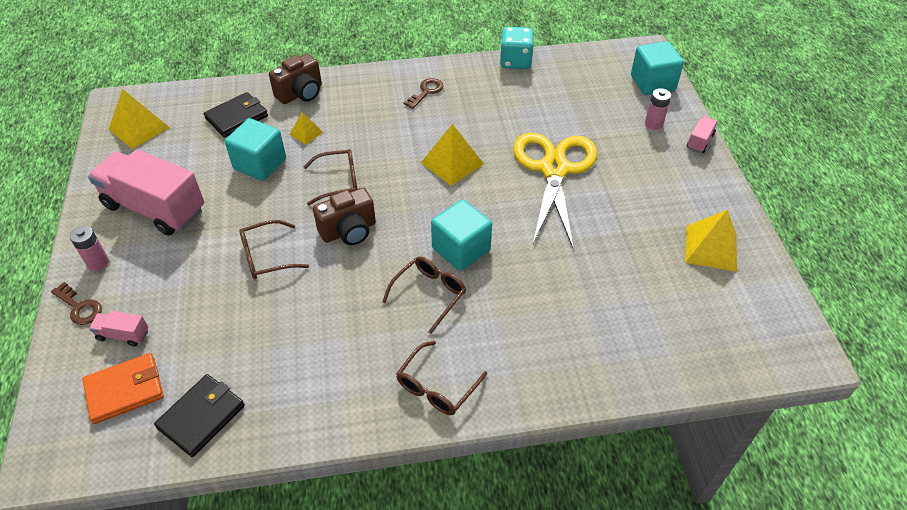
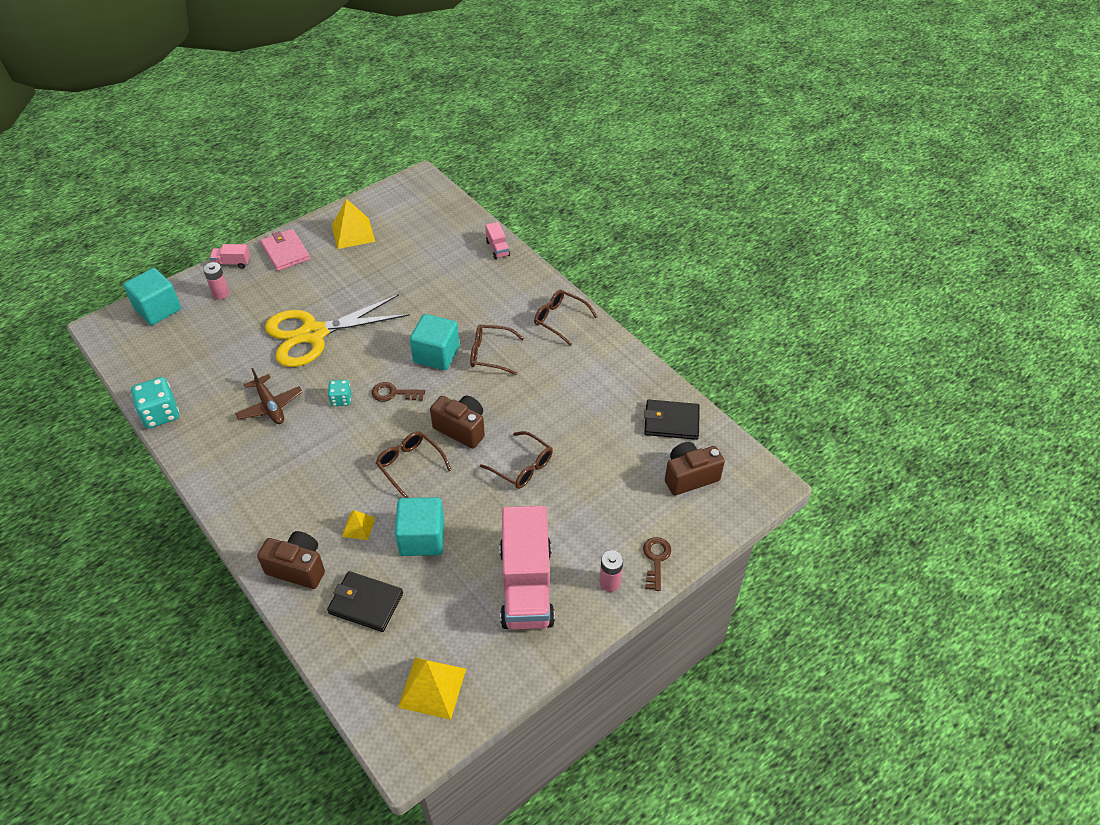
camera: 120 degrees left, 0 degrees up
orange wallet [82,353,164,424] -> brown camera [665,442,725,495]
pink truck [89,311,148,347] -> pink truck moved to [485,222,510,259]
brown glasses [396,341,487,415] -> brown glasses turned 150 degrees counterclockwise [534,290,598,346]
brown key [403,78,443,109] -> brown key moved to [372,382,425,401]
yellow pyramid [421,124,484,186] -> turquoise dice [328,380,351,406]
none -> brown plane [235,368,303,424]
none -> pink wallet [260,229,310,271]

